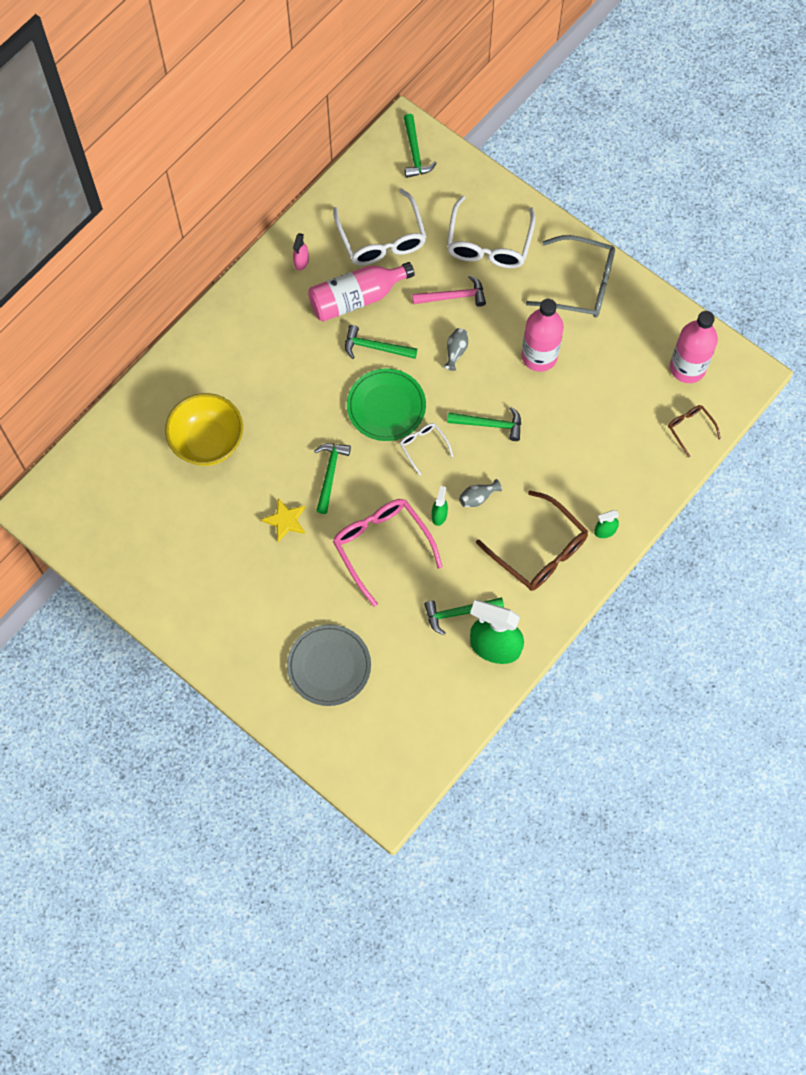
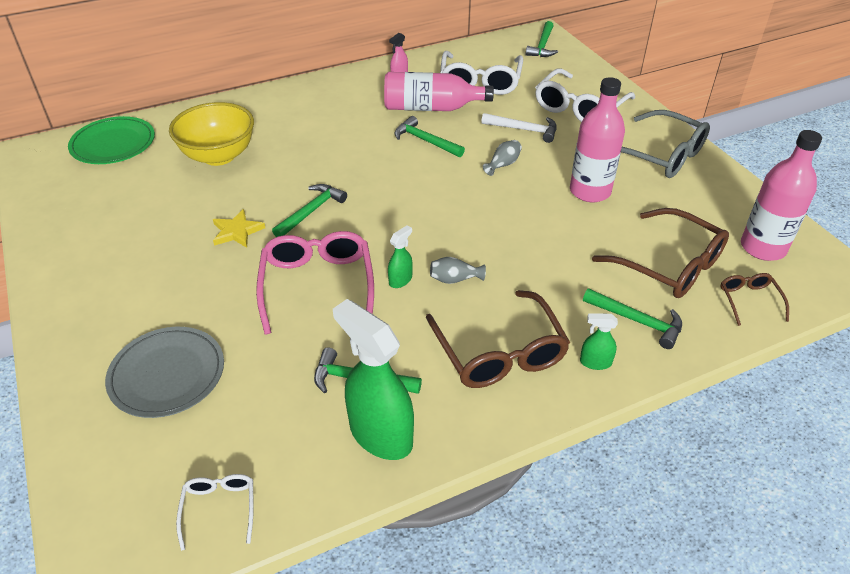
camera: 25 degrees right, 25 degrees down
green plate [347,368,426,441] -> green plate moved to [68,116,155,164]
white glasses [400,423,453,476] -> white glasses moved to [176,474,254,551]
pink hammer [412,275,486,307] -> white hammer [481,113,557,143]
green hammer [447,407,521,441] -> green hammer moved to [583,288,682,349]
none -> brown glasses [592,208,729,298]

